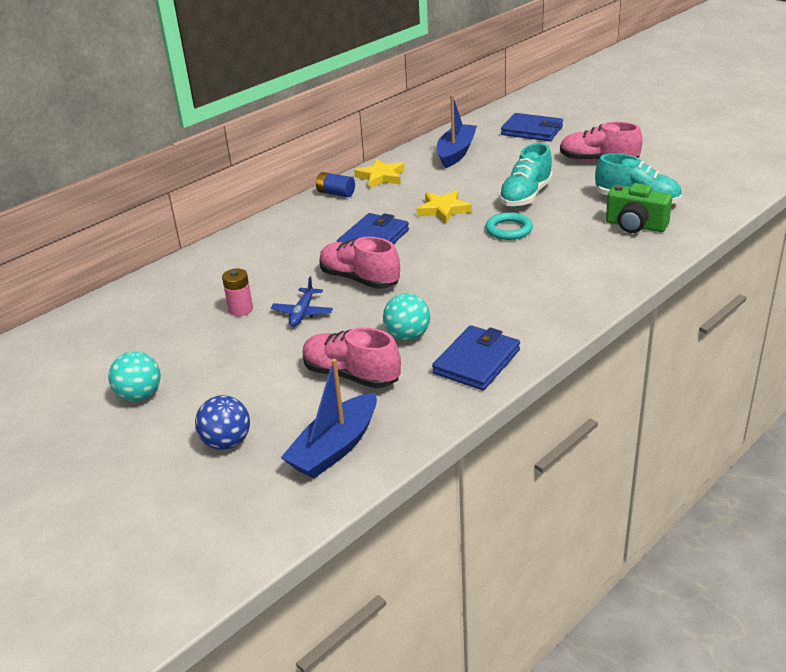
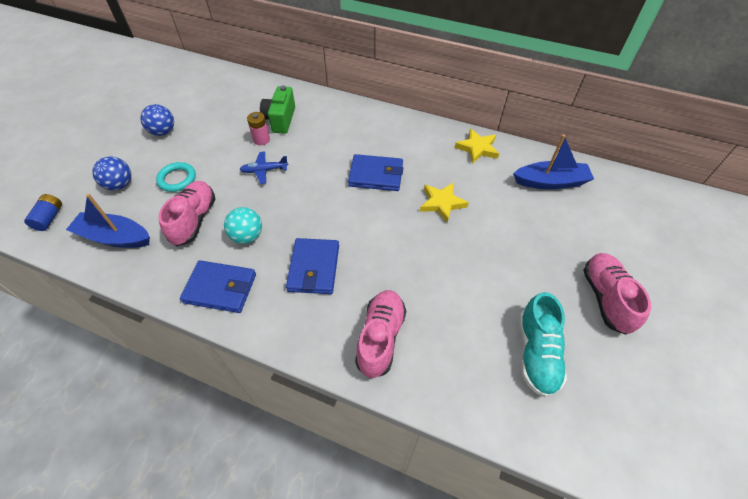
camera: 65 degrees right, 20 degrees up
turquoise ball [108,351,161,402] -> blue ball [140,104,174,136]
blue battery [316,172,355,197] -> blue battery moved to [24,194,62,231]
pink shoe [320,237,400,289] -> pink shoe moved to [355,290,406,378]
turquoise ring [486,212,533,240] -> turquoise ring moved to [156,162,196,192]
turquoise shoe [499,143,553,207] -> none
blue wallet [501,113,563,141] -> blue wallet moved to [286,238,339,294]
green camera [606,183,672,233] -> green camera moved to [260,85,295,134]

